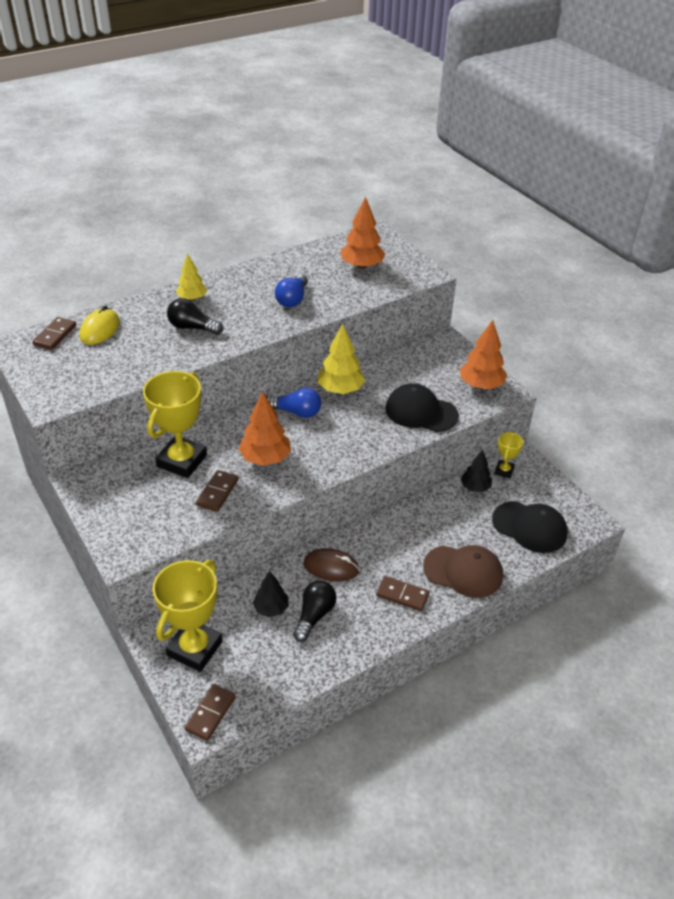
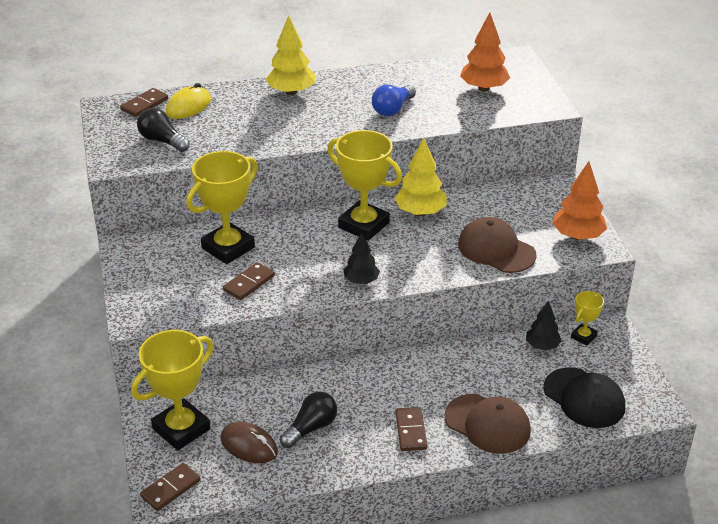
camera: 20 degrees right, 5 degrees down
black light bulb [167,298,223,335] -> black light bulb moved to [137,108,190,152]
yellow tree [176,253,207,301] -> yellow tree [266,15,315,95], size x1.54
orange tree [238,391,291,466] -> none
black tree [253,571,289,617] -> black tree moved to [344,232,380,284]
blue light bulb [267,388,321,418] -> yellow trophy [327,130,402,241]
brown mouse [304,548,360,582] -> brown mouse moved to [221,422,278,463]
brown domino [376,576,429,611] -> brown domino turned 45 degrees clockwise [395,407,427,451]
black cap [385,383,459,432] -> brown cap [458,217,537,273]

